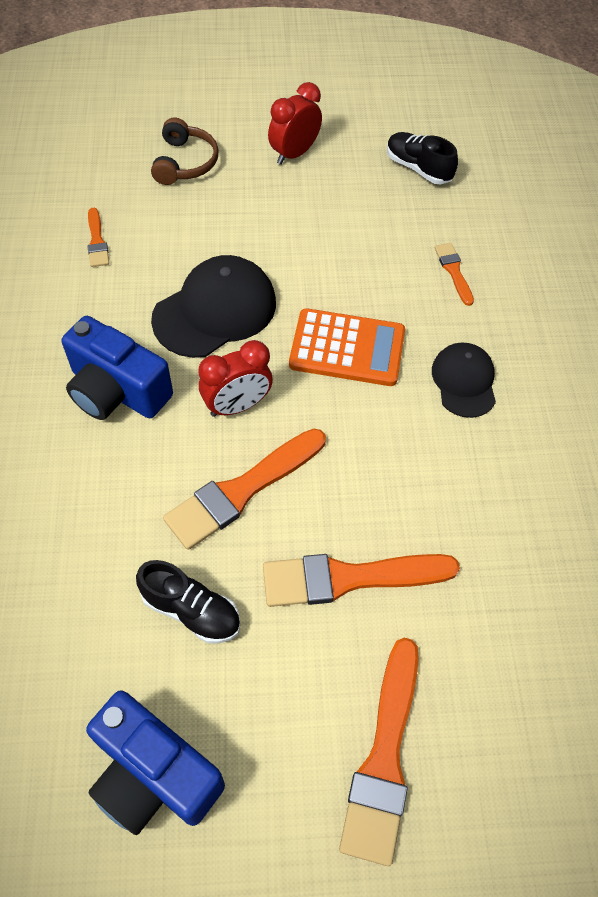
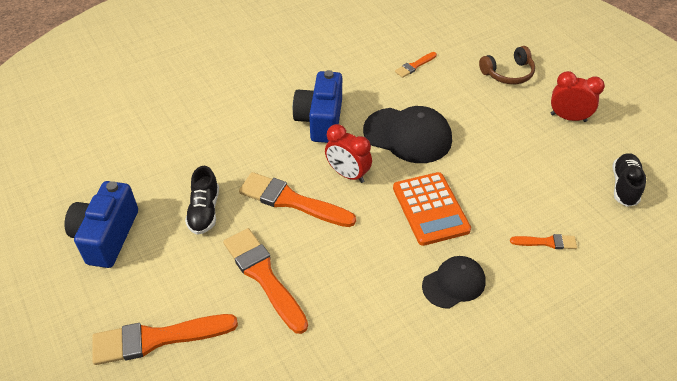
camera: 65 degrees right, 10 degrees down
orange brush [435,243,474,306] -> orange brush turned 45 degrees clockwise [510,234,577,249]

